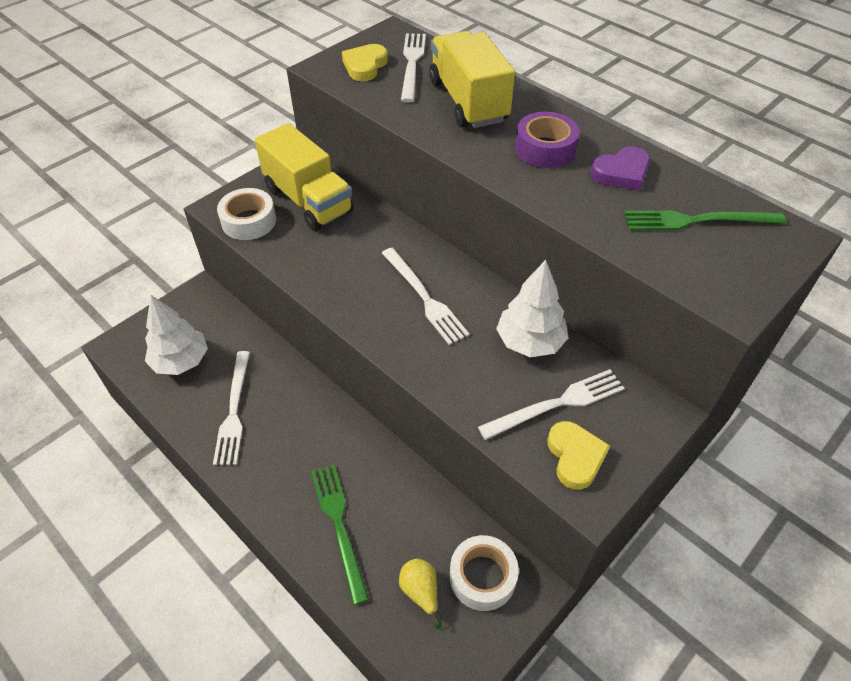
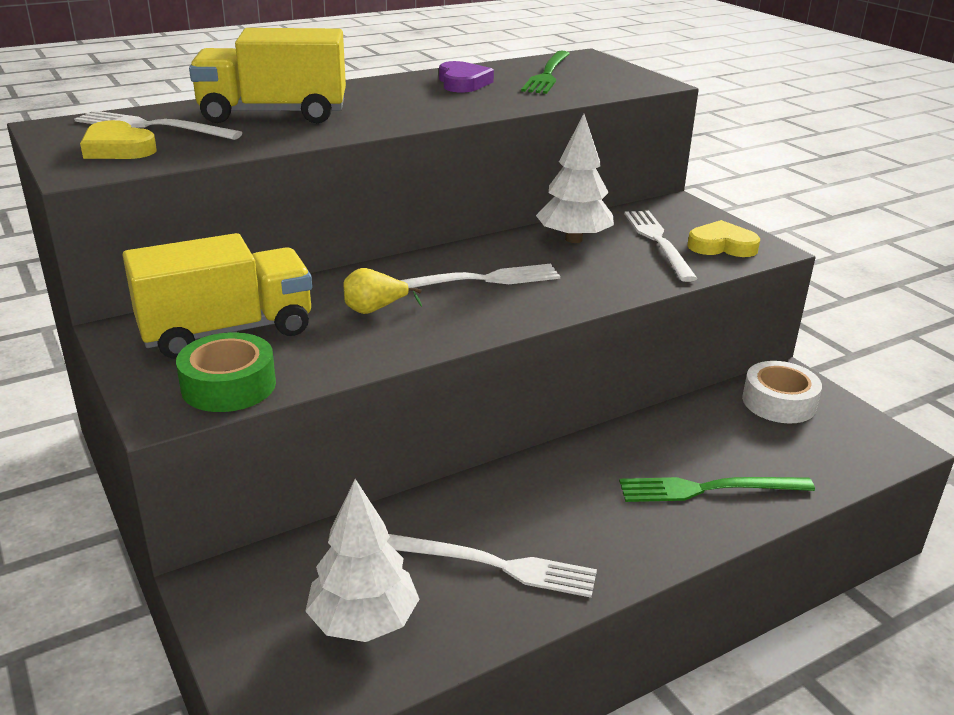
camera: 75 degrees left, 20 degrees down
white tape [217,188,276,240] -> green tape [176,332,276,412]
yellow pear [399,559,442,629] -> yellow pear moved to [343,268,422,314]
purple tape [515,112,580,168] -> none

